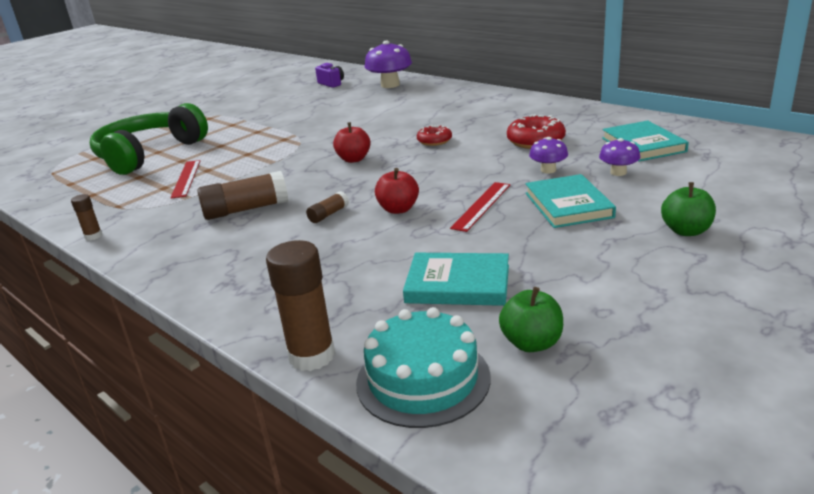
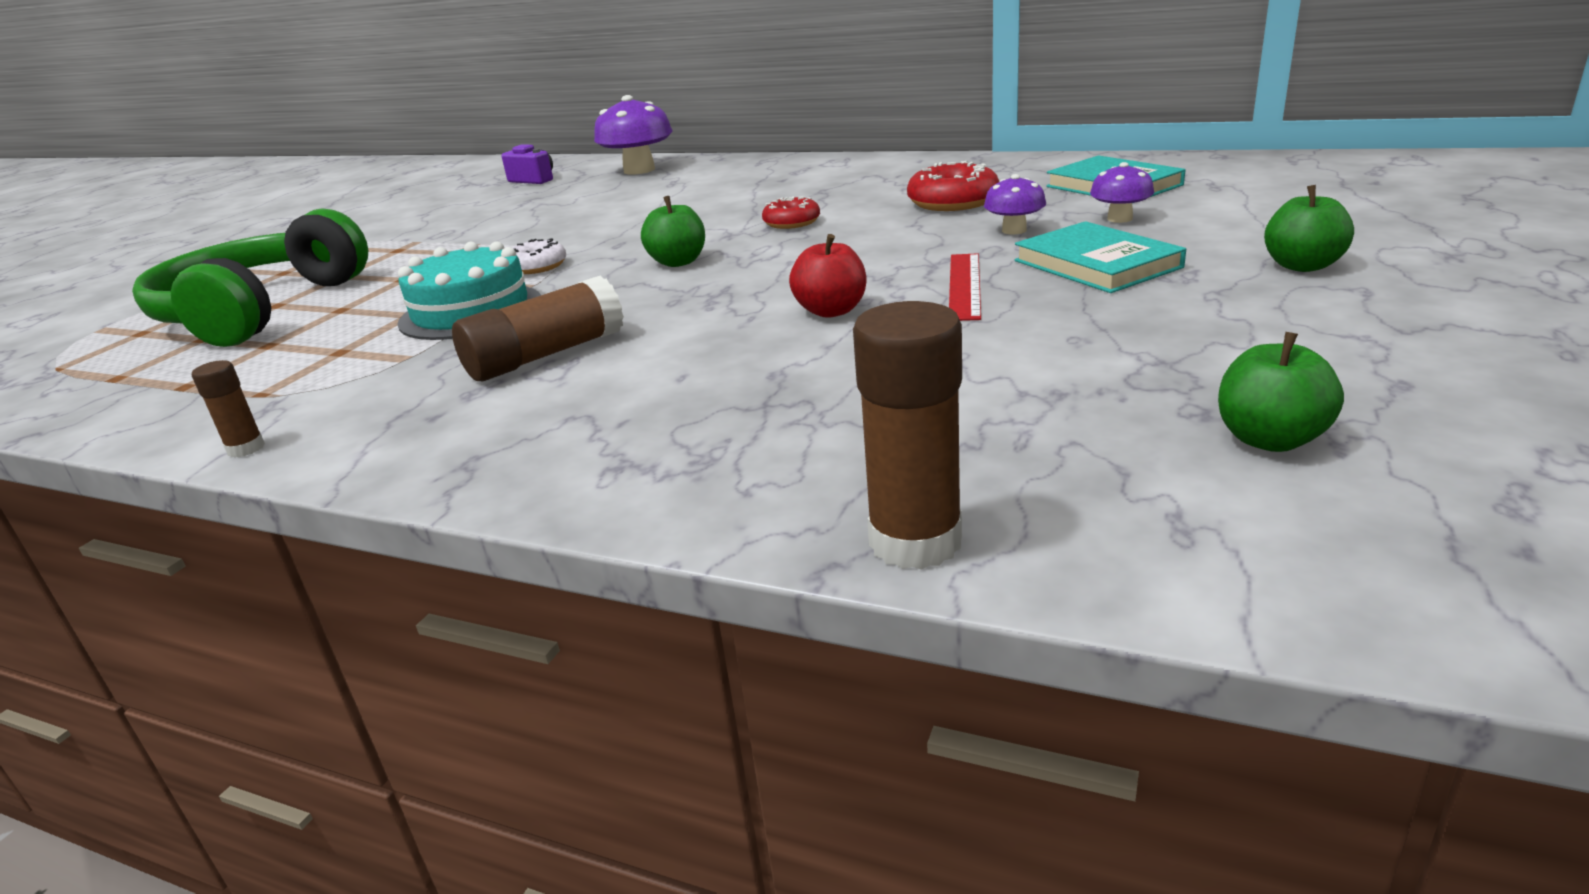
camera: 20 degrees left, 0 degrees up
red ruler [170,160,200,199] -> none
brown glue stick [306,191,349,223] -> none
red apple [333,122,371,163] -> green apple [641,196,705,267]
turquoise cake [356,307,490,428] -> turquoise cake moved to [397,241,541,340]
turquoise book [403,253,509,306] -> none
none -> white donut [512,238,566,274]

